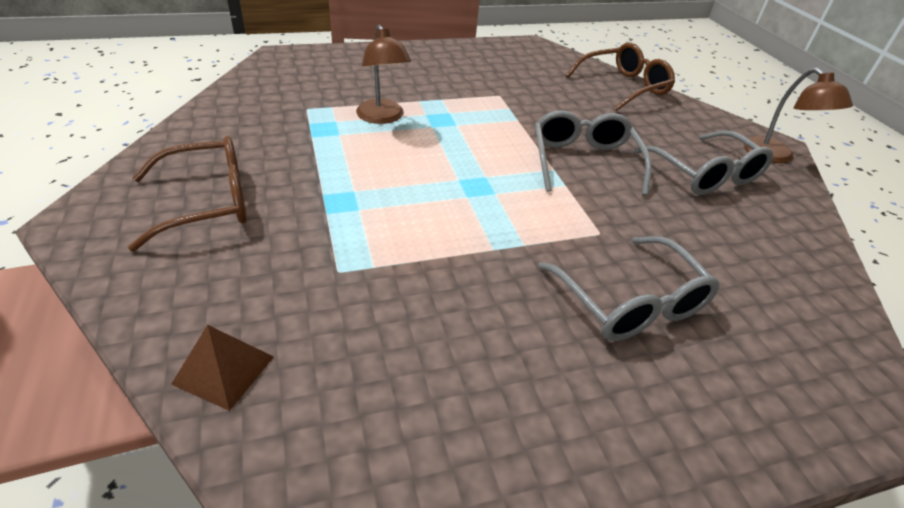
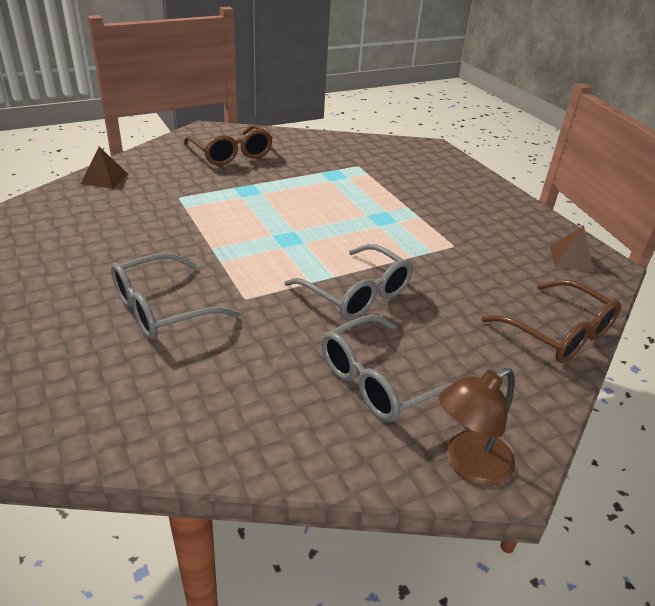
camera: 80 degrees right, 5 degrees down
brown lamp [356,25,411,124] -> none
grey glasses [535,110,652,196] -> grey glasses turned 60 degrees clockwise [284,244,413,320]
none -> brown pyramid [550,225,594,272]

